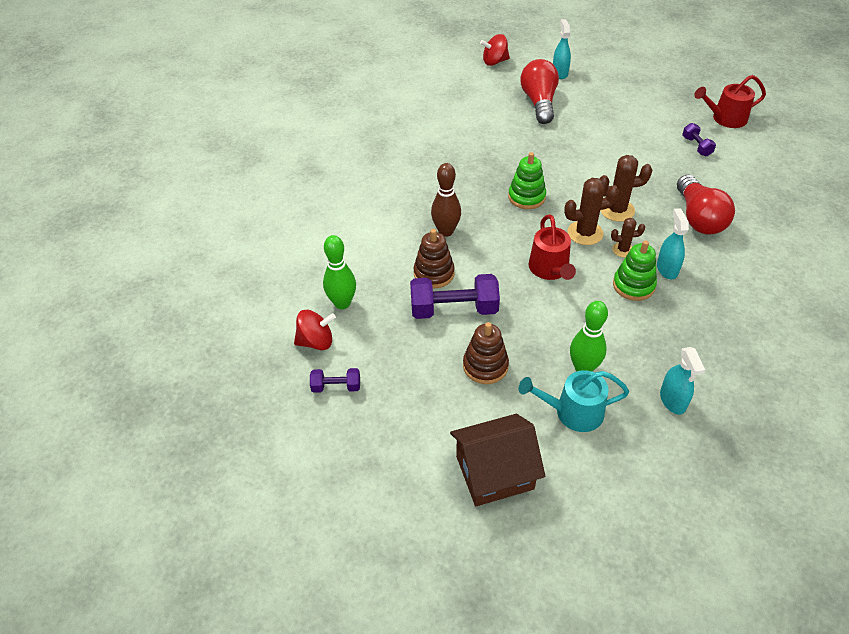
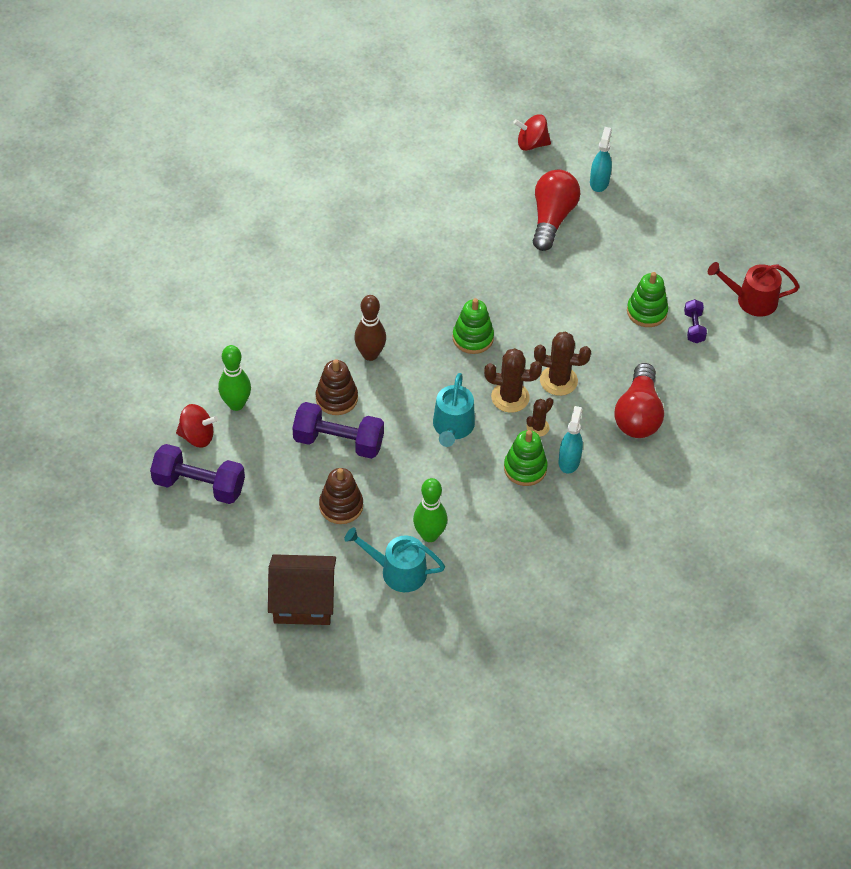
camera: 15 degrees right, 5 degrees up
purple dumbbell [310,368,360,393] -> purple dumbbell [150,444,245,504], size x1.92
red watering can [529,214,576,280] -> turquoise watering can [433,373,475,447]
brown cactus [611,218,645,258] -> brown cactus turned 60 degrees counterclockwise [526,398,553,437]
turquoise spray bottle [660,347,705,415] -> none
none -> green stacking toy [627,272,668,327]

